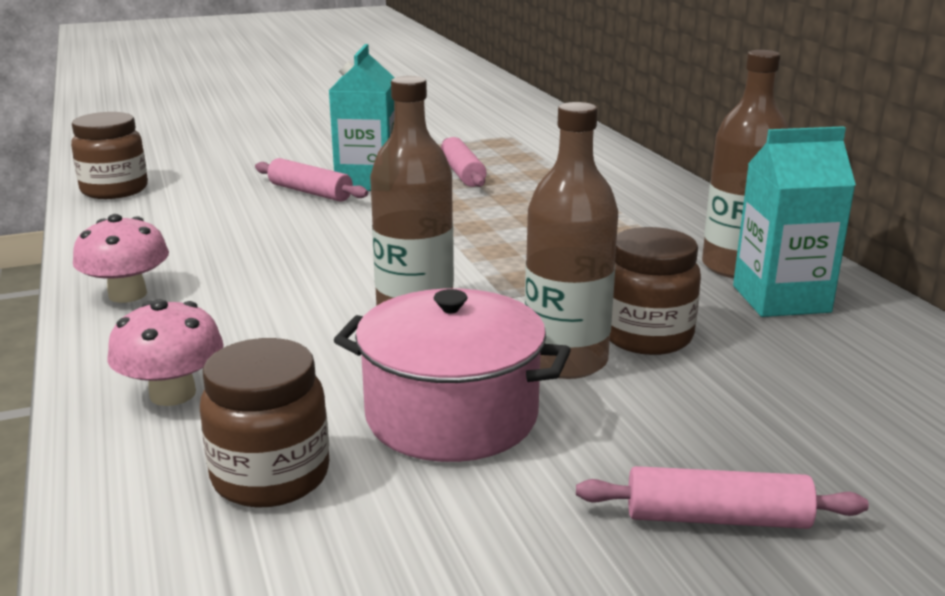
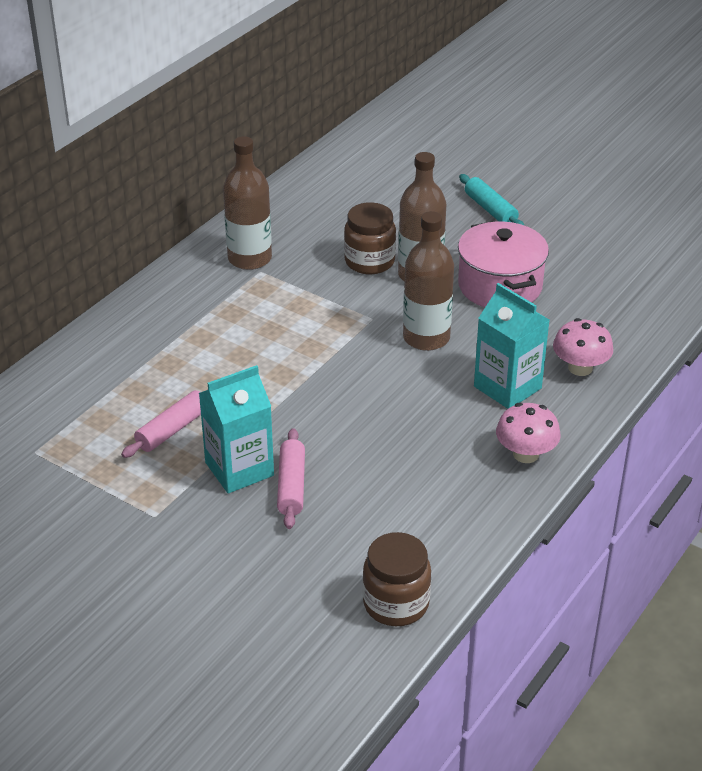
camera: 125 degrees left, 15 degrees up
brown jar [200,338,329,507] -> none
pink rolling pin [576,466,869,529] -> turquoise rolling pin [459,174,525,226]
turquoise carton [733,126,856,317] -> turquoise carton moved to [474,283,549,409]

